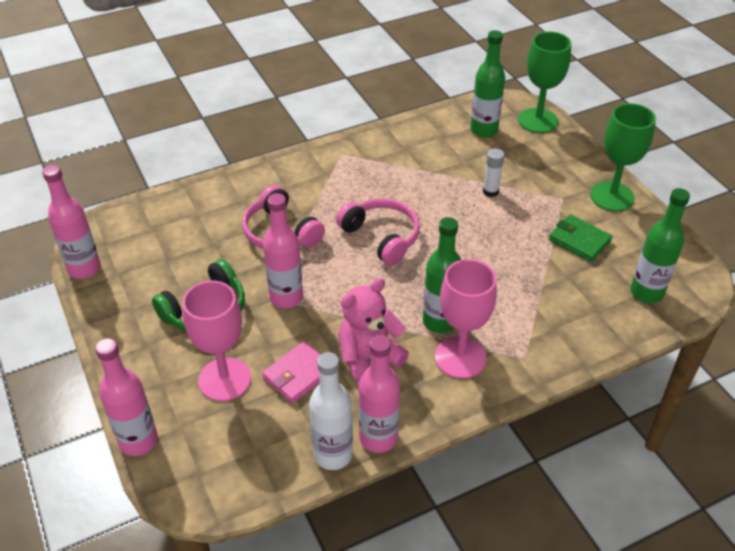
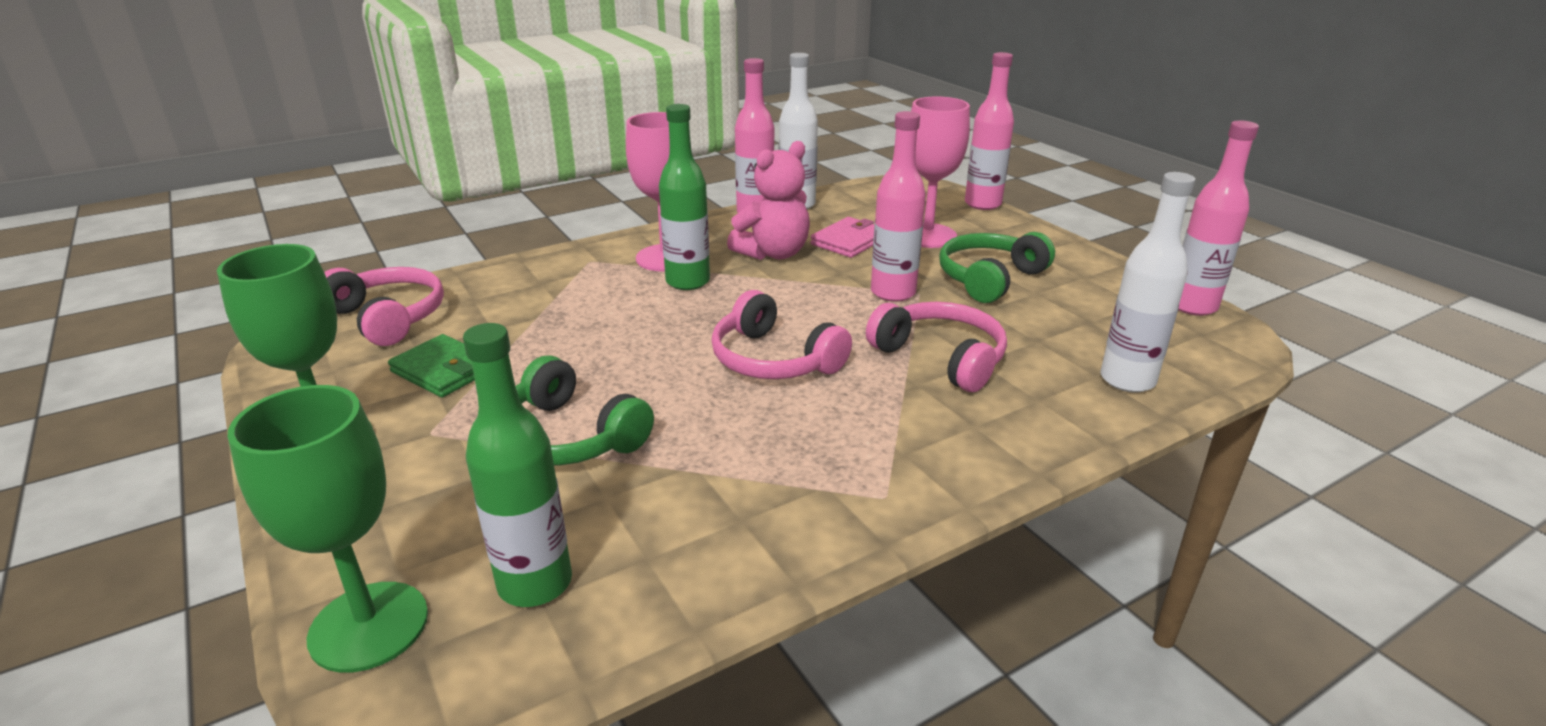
camera: 175 degrees right, 15 degrees down
white glue stick [483,148,505,197] -> green headphones [516,355,654,466]
green bottle [630,188,690,303] -> pink headphones [324,267,444,346]
none -> white bottle [1100,172,1195,393]

